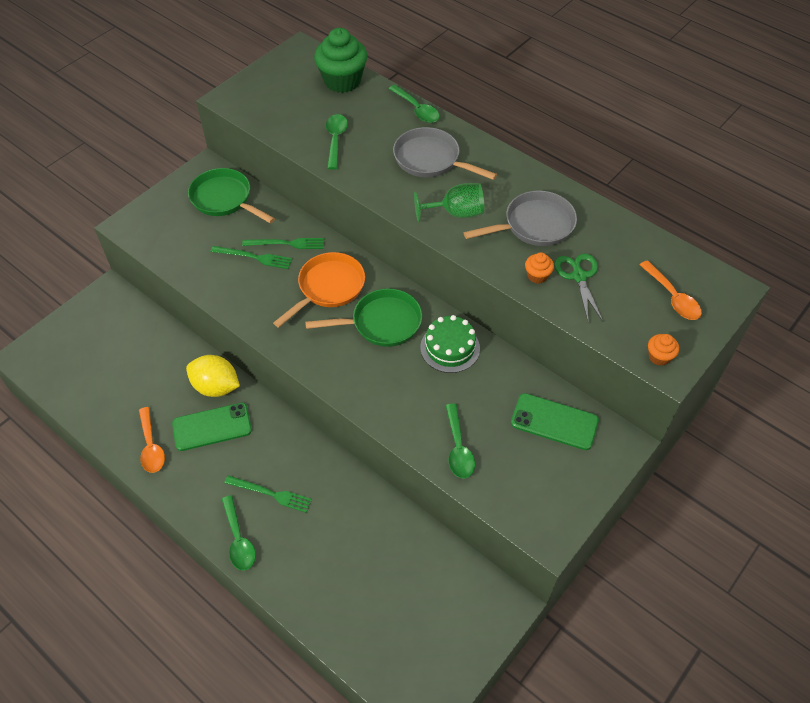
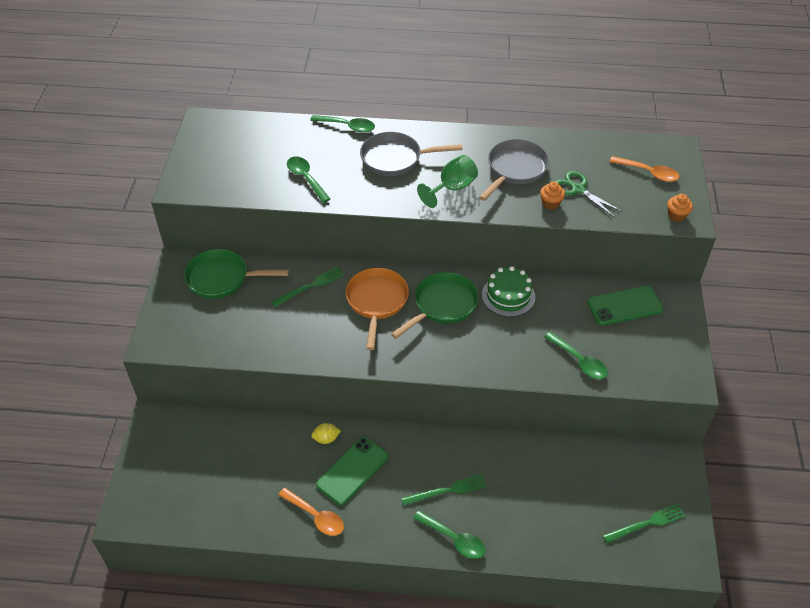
camera: 35 degrees left, 5 degrees down
yellow lemon [186,355,240,397] -> yellow lemon [311,423,341,444], size x0.51
green fork [211,246,292,269] -> green fork moved to [603,504,685,543]
green cupcake [314,28,368,93] -> none

